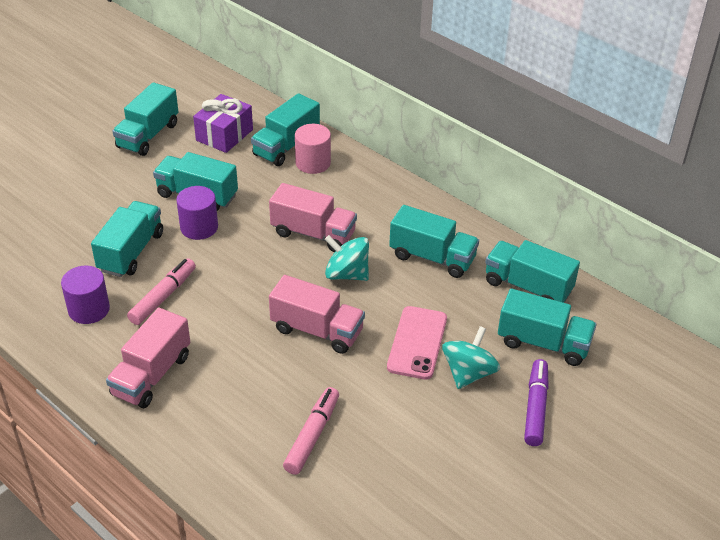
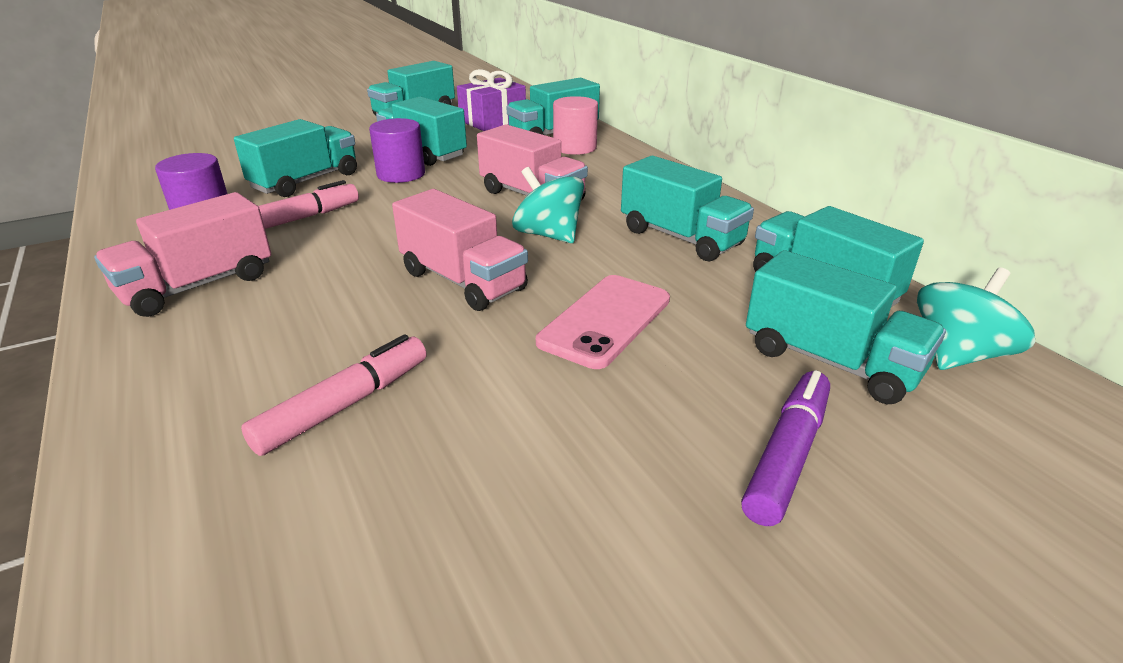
camera: 20 degrees right, 10 degrees down
turquoise spinning top [442,326,500,389] -> turquoise spinning top moved to [917,268,1035,370]

